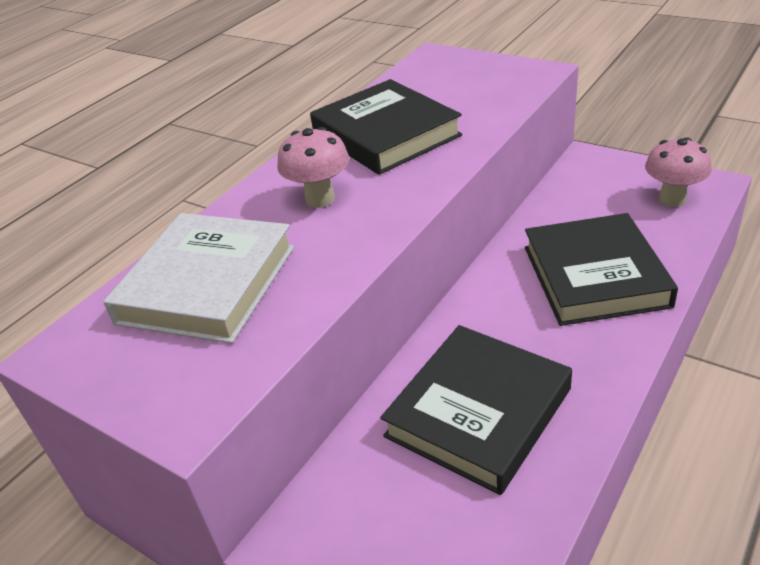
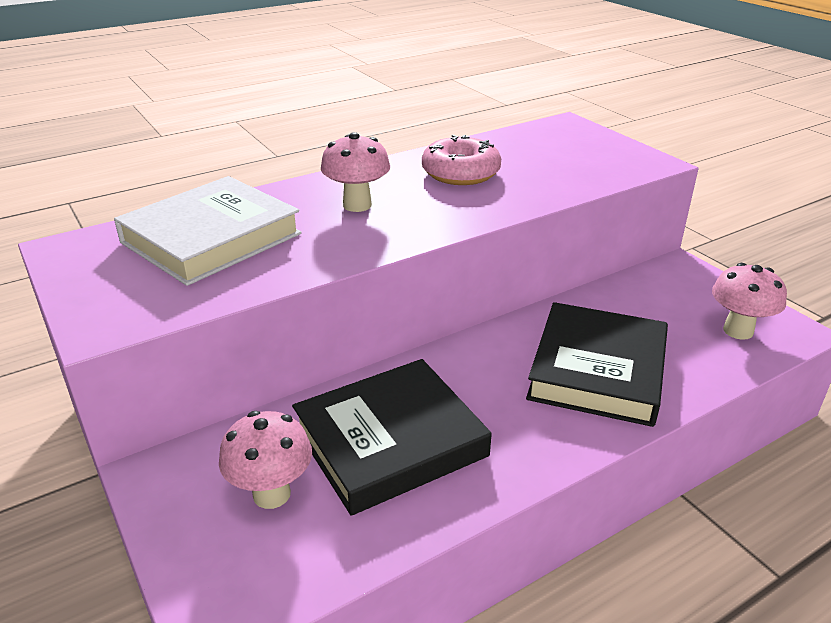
camera: 20 degrees right, 5 degrees down
black book [310,79,462,175] -> pink donut [422,135,501,185]
none -> pink mushroom [219,411,312,509]

